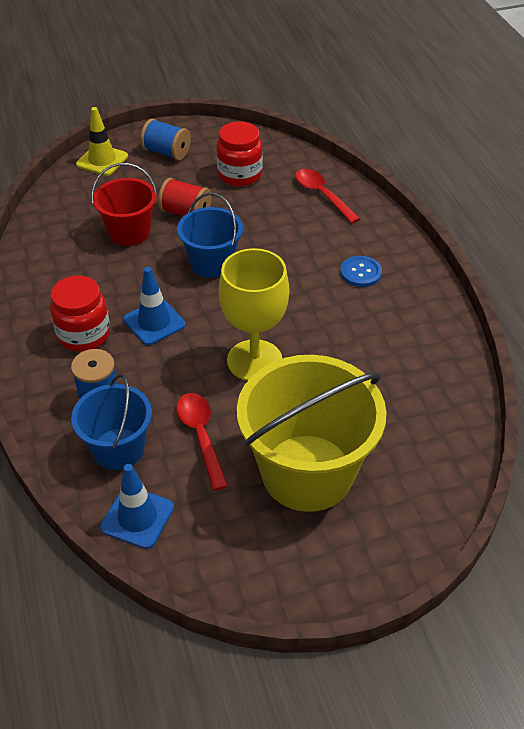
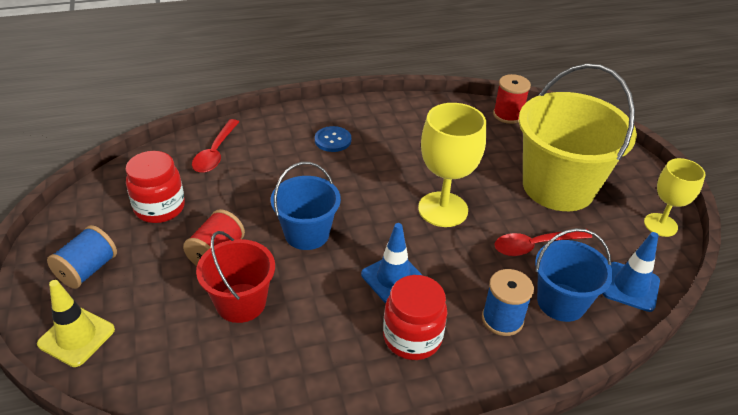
camera: 90 degrees left, 5 degrees down
red spoon [295,169,360,223] -> red spoon turned 45 degrees counterclockwise [192,119,239,173]
none -> red spool [493,74,531,124]
none -> yellow goblet [644,158,705,237]

